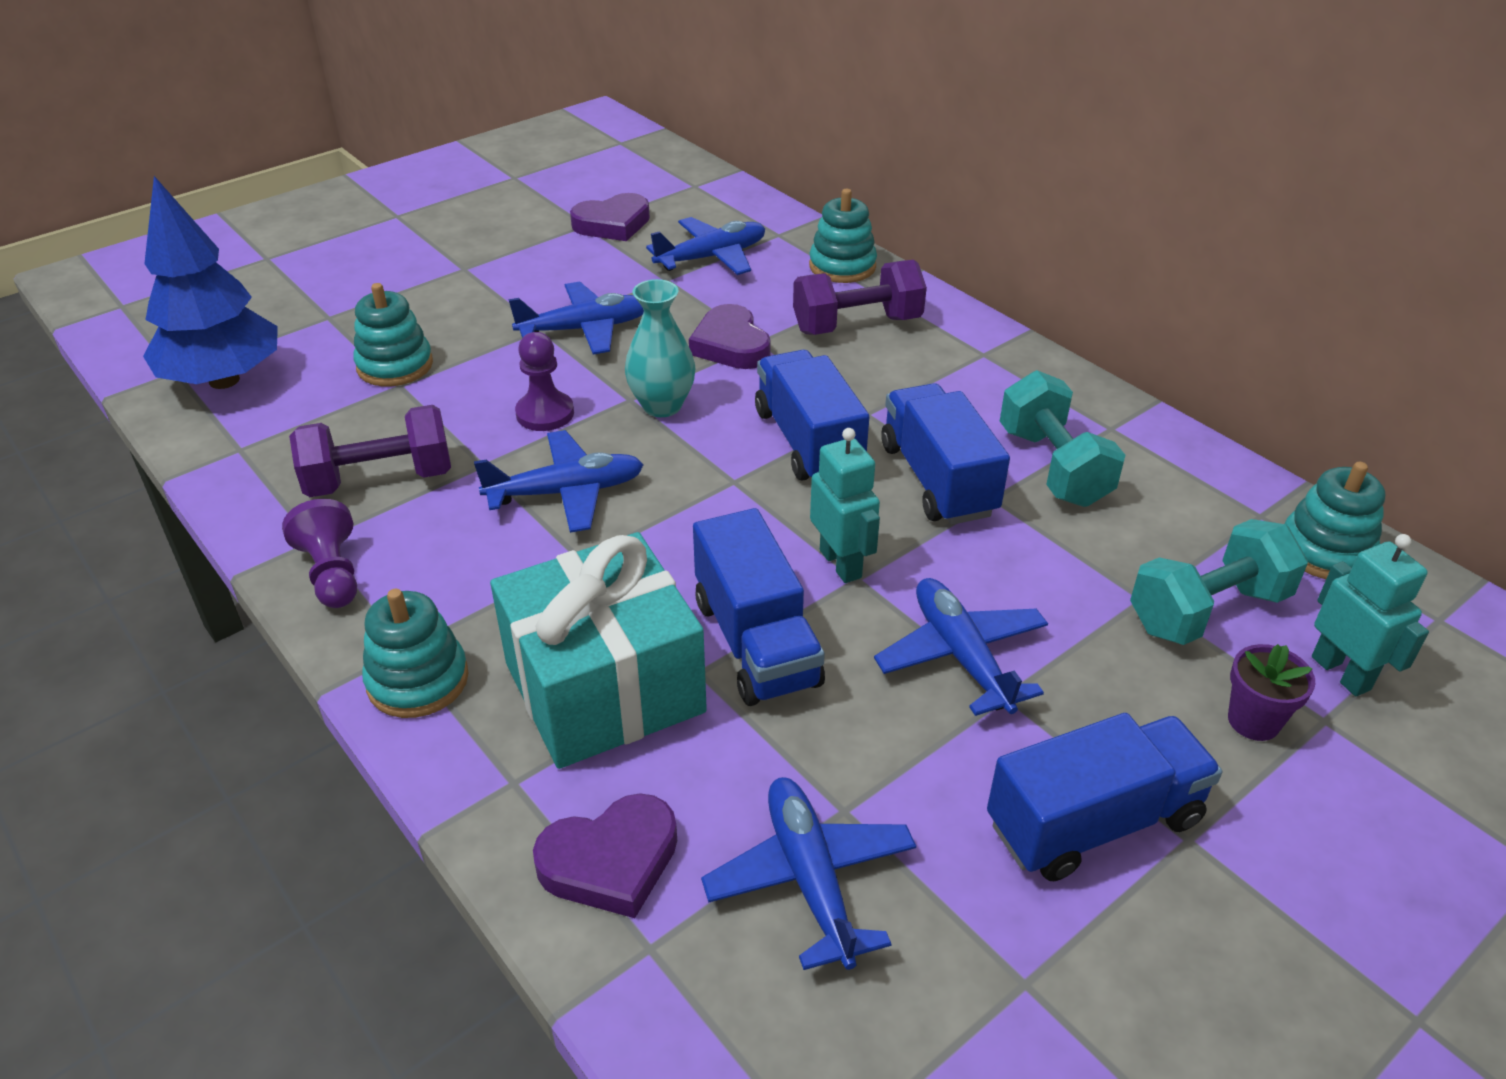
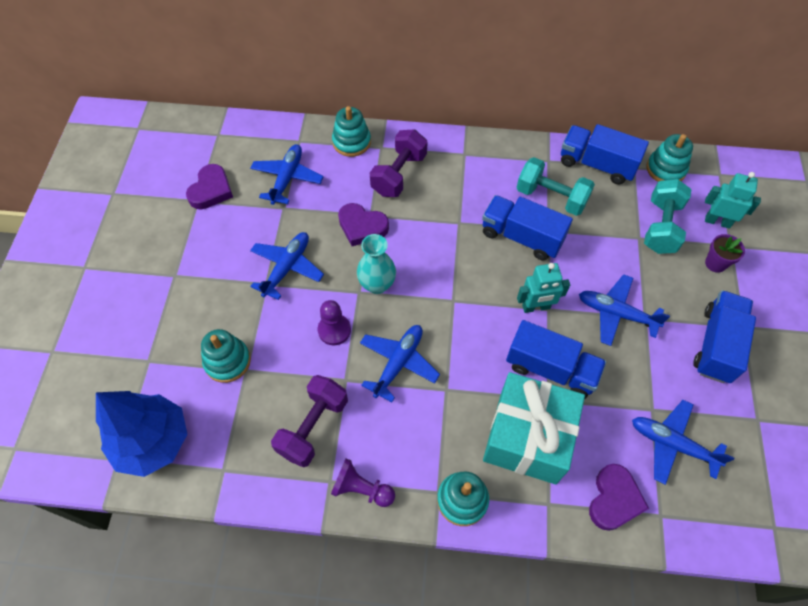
camera: 45 degrees left, 20 degrees up
blue truck [755,350,869,481] -> blue truck moved to [561,124,649,185]
turquoise robot [810,428,880,583] -> turquoise robot turned 150 degrees clockwise [517,263,570,313]

